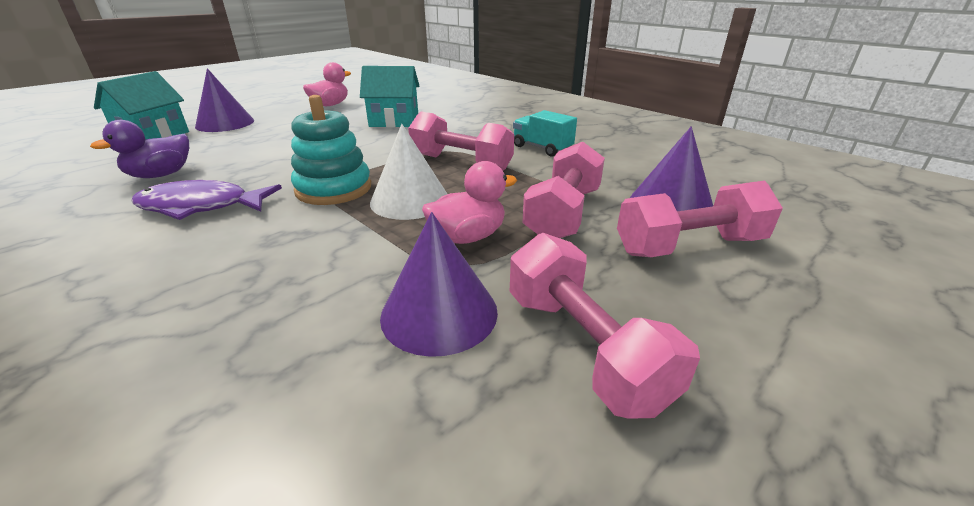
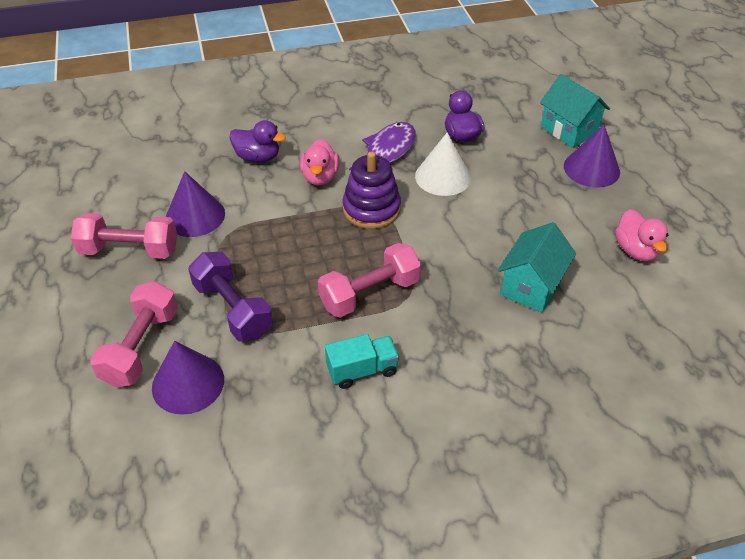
camera: 120 degrees right, 15 degrees up
turquoise stacking toy [291,95,371,205] -> purple stacking toy [343,151,401,229]
white cone [370,124,447,220] -> white cone moved to [415,132,471,196]
pink duck [422,161,517,244] -> pink duck moved to [300,139,339,186]
pink dumbbell [522,142,605,238] -> purple dumbbell [188,252,273,342]
none -> purple duck [229,120,285,162]

